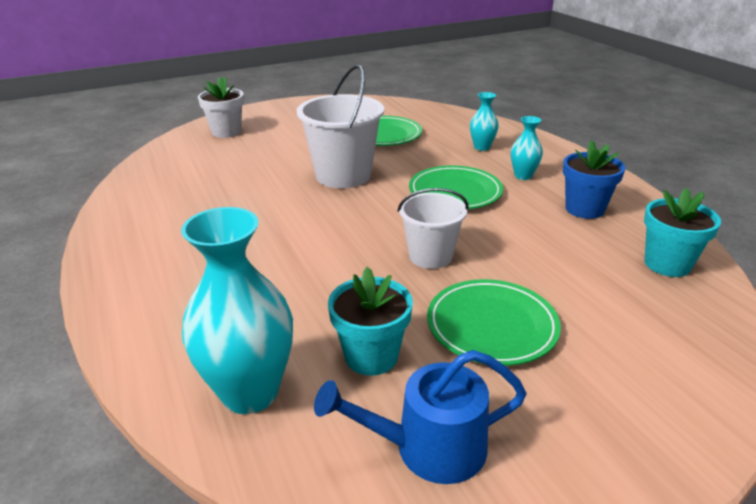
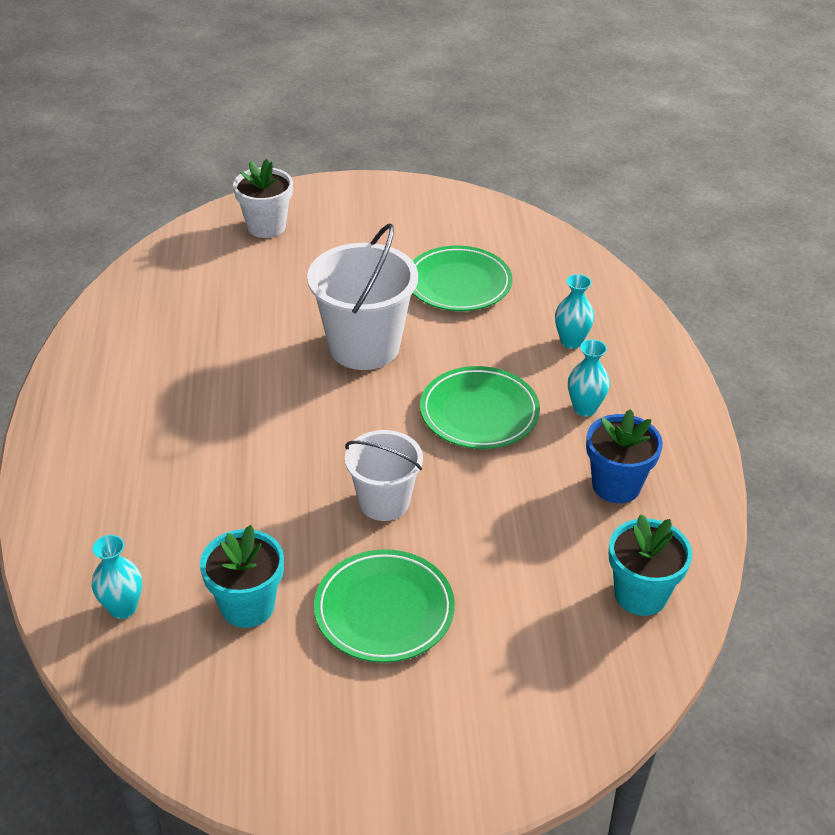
camera: 20 degrees right, 10 degrees up
turquoise vase [181,207,293,414] -> turquoise vase [92,535,142,619], size x0.51
blue watering can [314,350,527,484] -> none

